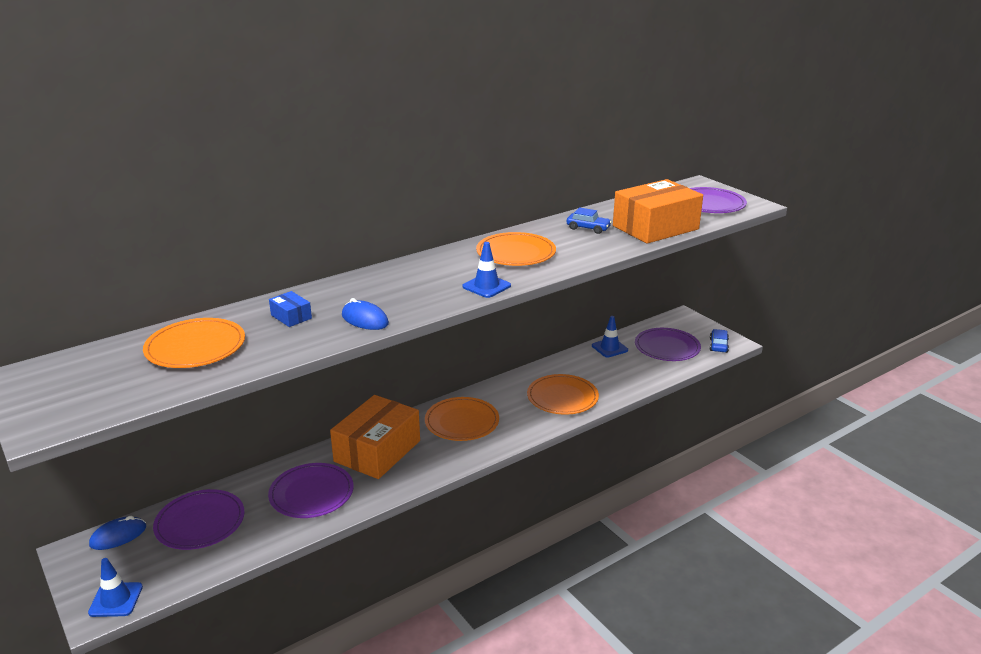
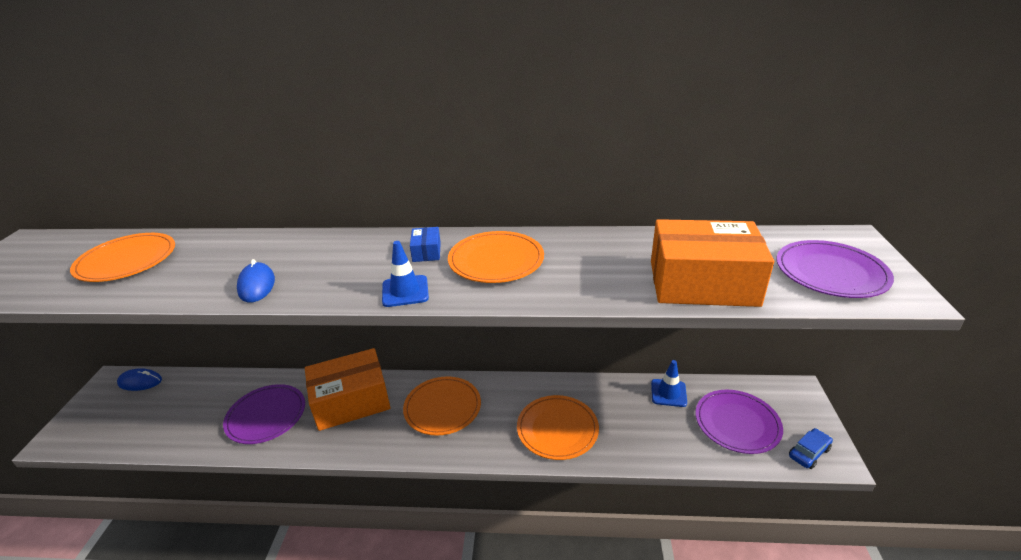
camera: 40 degrees right, 5 degrees up
blue traffic cone [88,558,143,617] -> none
purple plate [153,489,245,550] -> none
blue box [269,291,312,327] -> blue box moved to [410,227,441,262]
blue car [567,207,612,234] -> none

